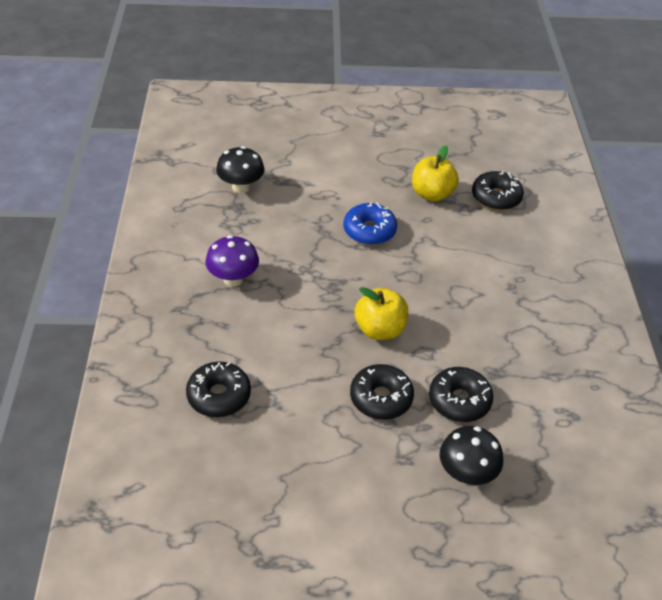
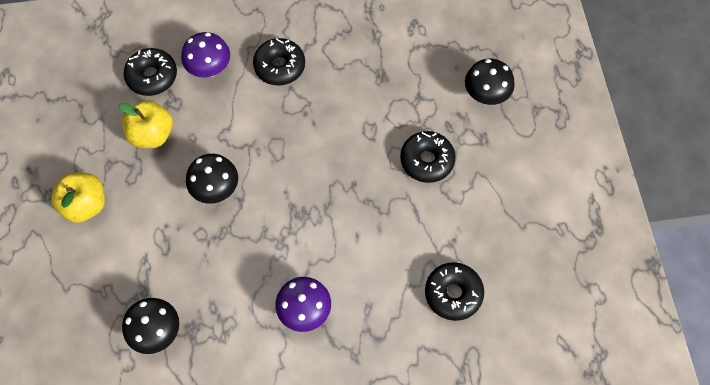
camera: 95 degrees left, 20 degrees up
blue donut [344,202,397,245] -> black mushroom [186,154,238,204]
yellow apple [354,287,408,340] -> yellow apple moved to [51,172,105,223]
black donut [429,367,493,422] -> black donut moved to [253,38,305,85]
none -> purple mushroom [181,32,230,77]

